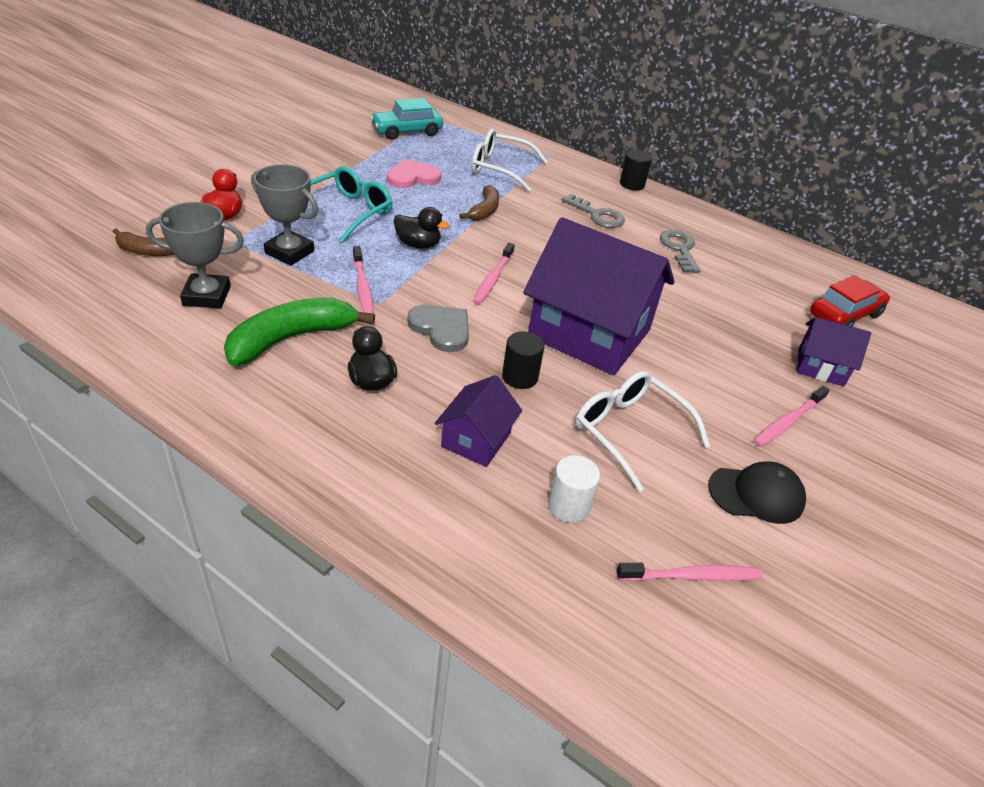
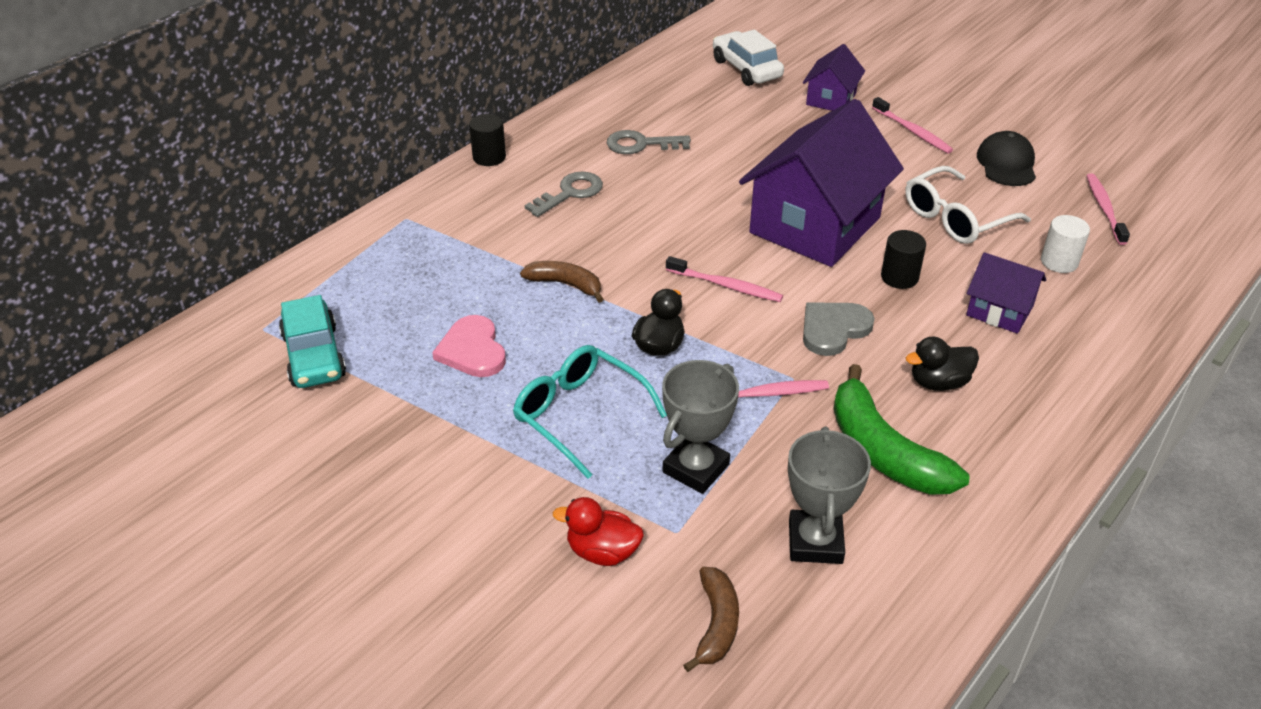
camera: 80 degrees left, 0 degrees up
white glasses [471,128,548,192] -> none
red car [810,275,890,327] -> white car [713,29,784,86]

